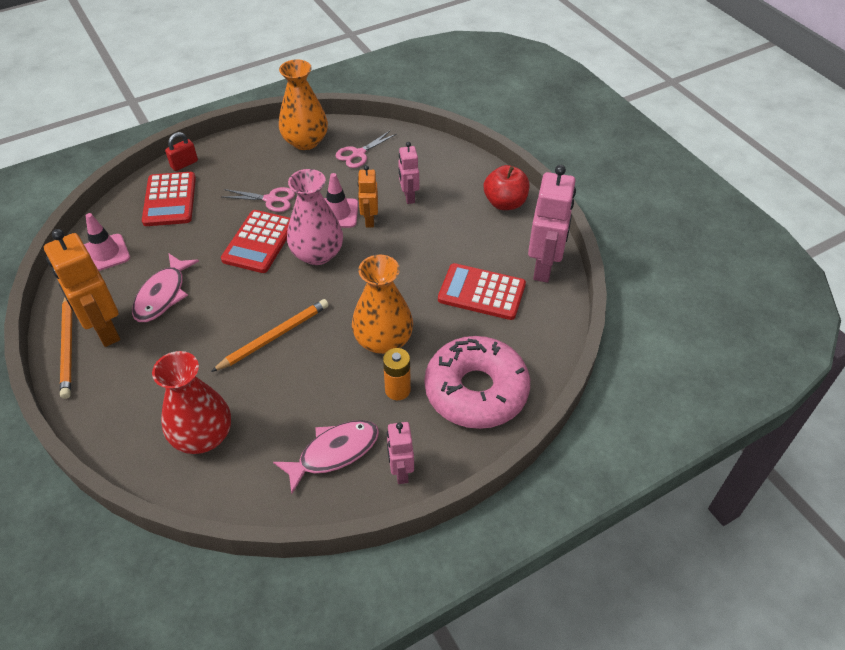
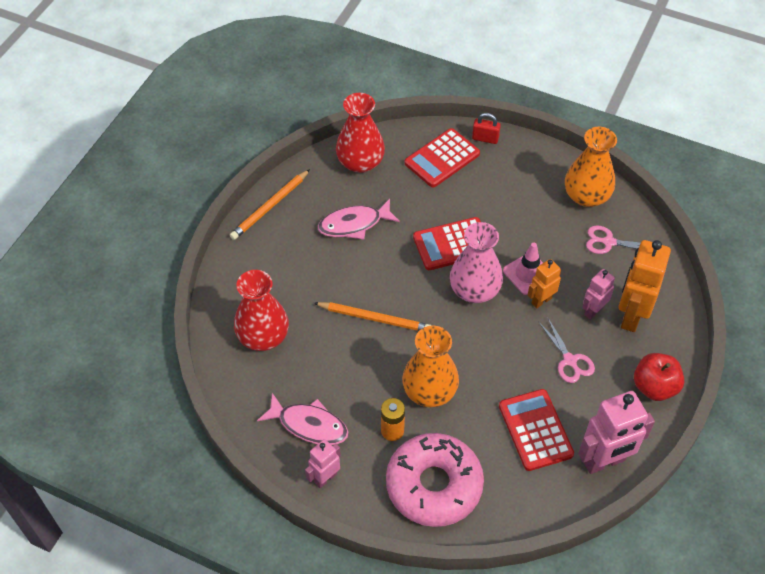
camera: 55 degrees right, 5 degrees up
orange robot [44,229,120,347] -> orange robot moved to [619,240,671,332]
pink traffic cone [84,213,130,271] -> red vase [336,93,385,173]
pink scissors [223,187,295,212] -> pink scissors moved to [539,318,595,383]

